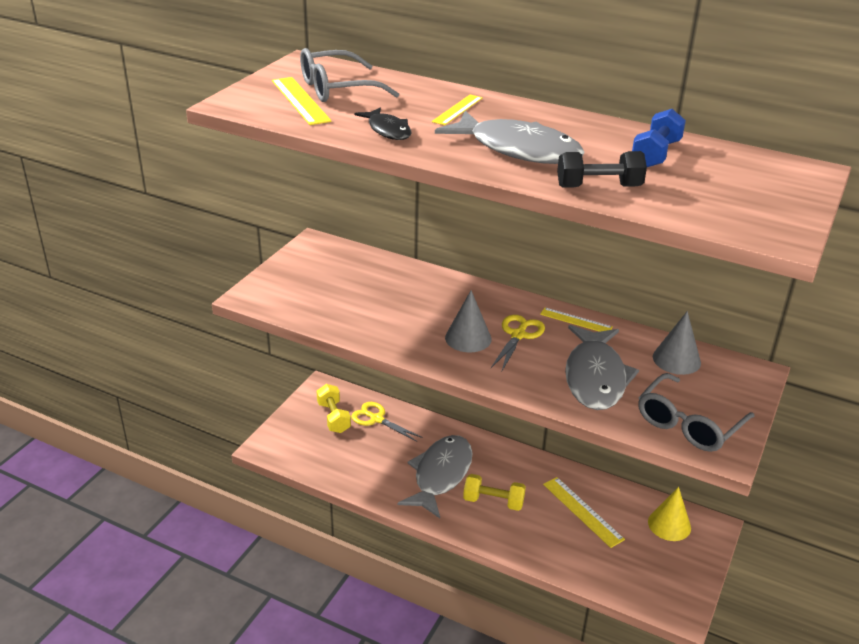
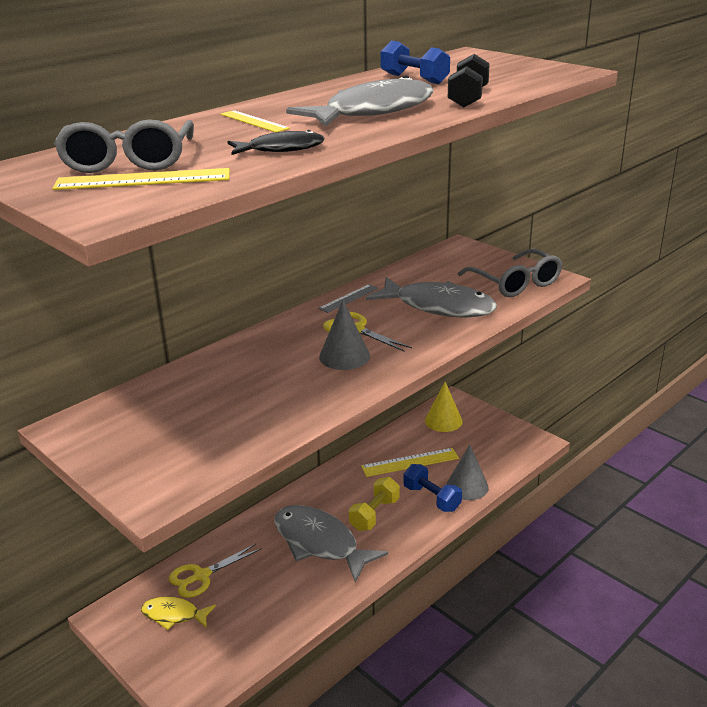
camera: 70 degrees left, 5 degrees down
yellow dumbbell [317,384,351,433] -> yellow fish [141,596,216,630]
yellow ruler [540,308,613,332] -> grey ruler [318,284,378,313]
grey cone [653,311,701,375] -> grey cone moved to [447,445,489,500]
none -> blue dumbbell [403,464,462,512]

